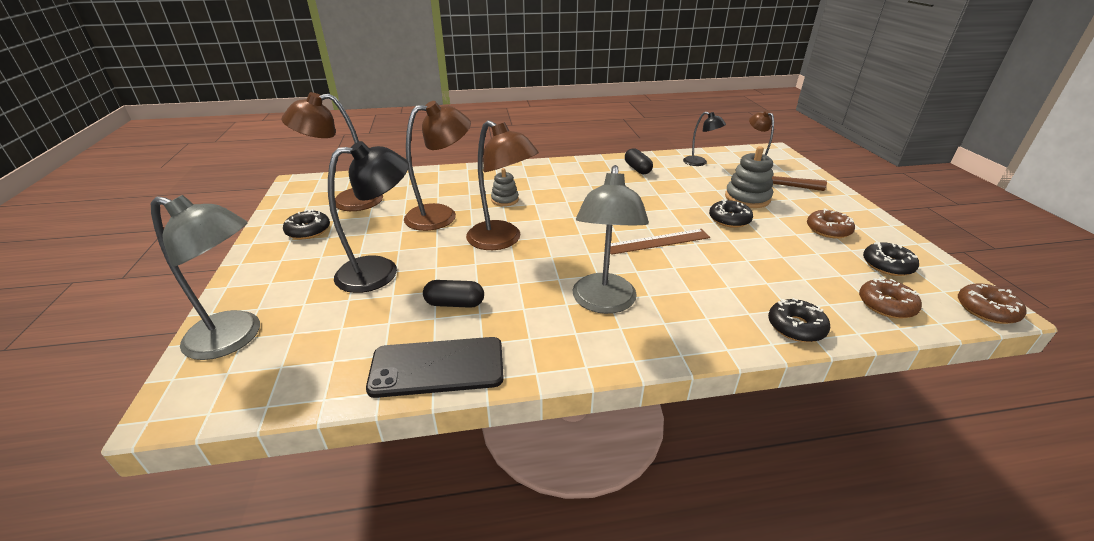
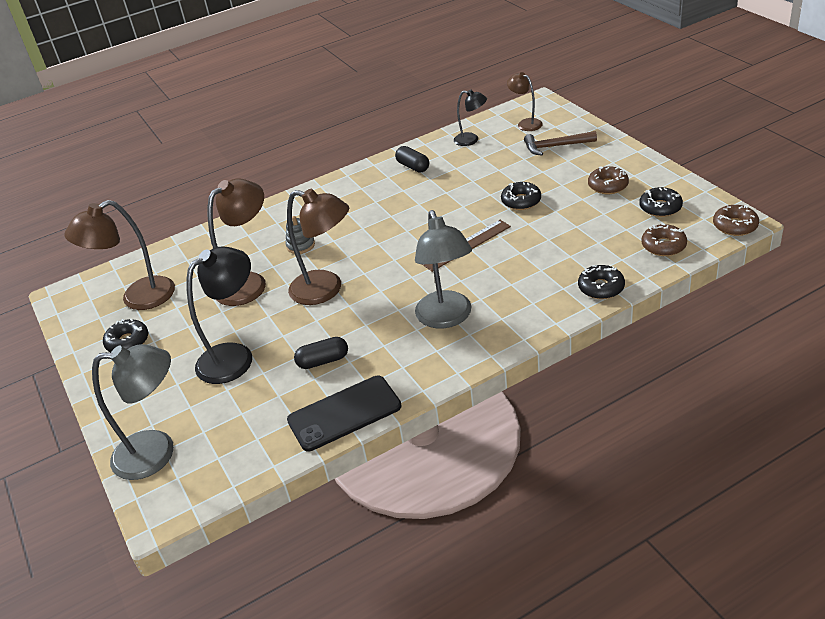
camera: 15 degrees left, 5 degrees up
grey stacking toy [725,146,773,208] -> none

